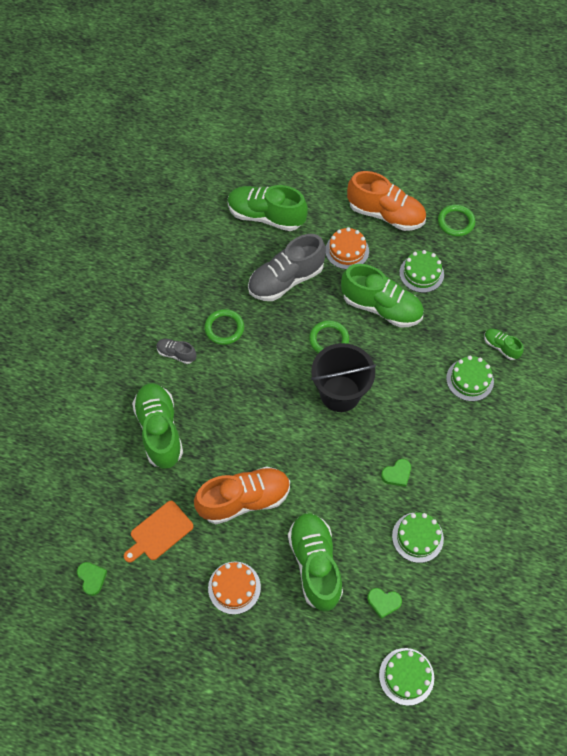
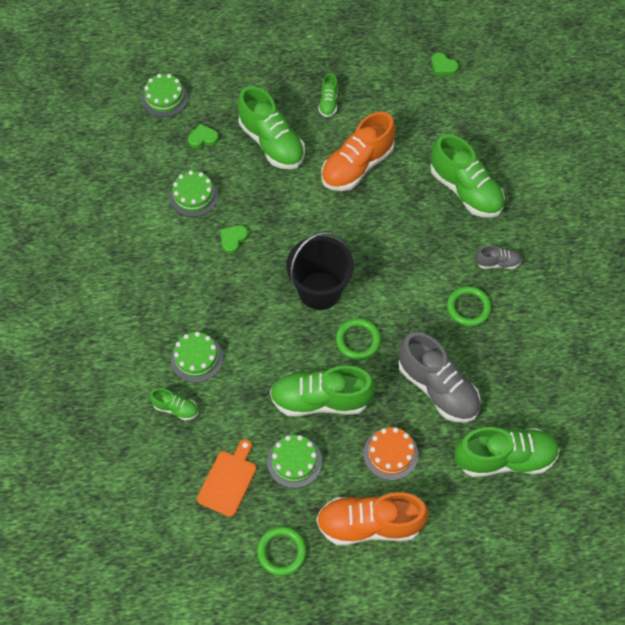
camera: 155 degrees right, 0 degrees up
orange cutting board [124,501,193,563] -> orange cutting board moved to [197,439,256,517]
orange cake [208,562,261,615] -> green shoe [318,73,338,117]
grey shoe [248,234,326,301] -> grey shoe turned 105 degrees clockwise [398,332,481,423]

